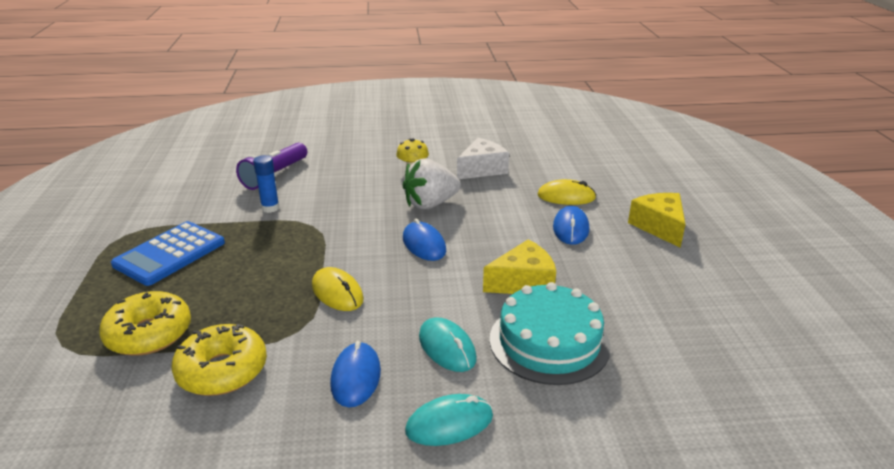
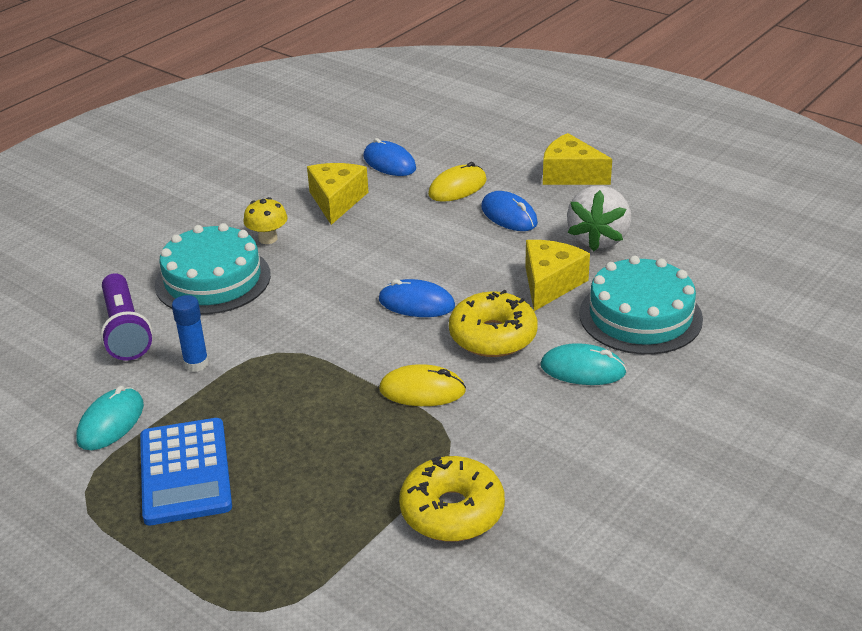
camera: 45 degrees left, 5 degrees up
yellow donut [99,291,191,356] -> yellow donut moved to [449,290,538,357]
blue mouse [330,341,381,407] -> blue mouse moved to [363,138,416,176]
white strawberry [402,158,461,209] -> white strawberry moved to [567,186,631,251]
turquoise mouse [405,394,493,446] -> turquoise mouse moved to [76,386,144,450]
white cheese [457,138,509,179] -> yellow cheese [307,163,368,225]
none -> turquoise cake [155,223,271,314]

